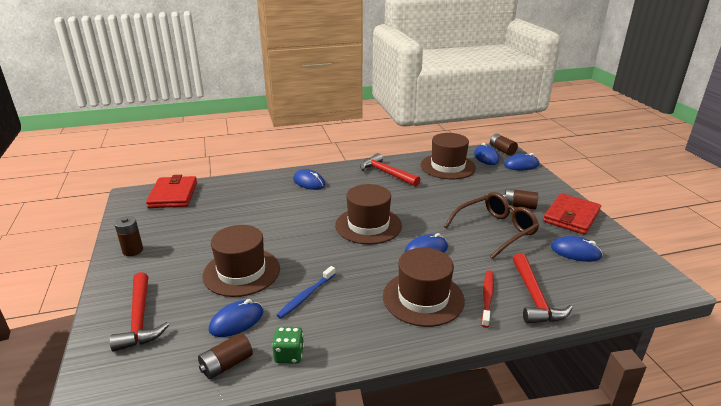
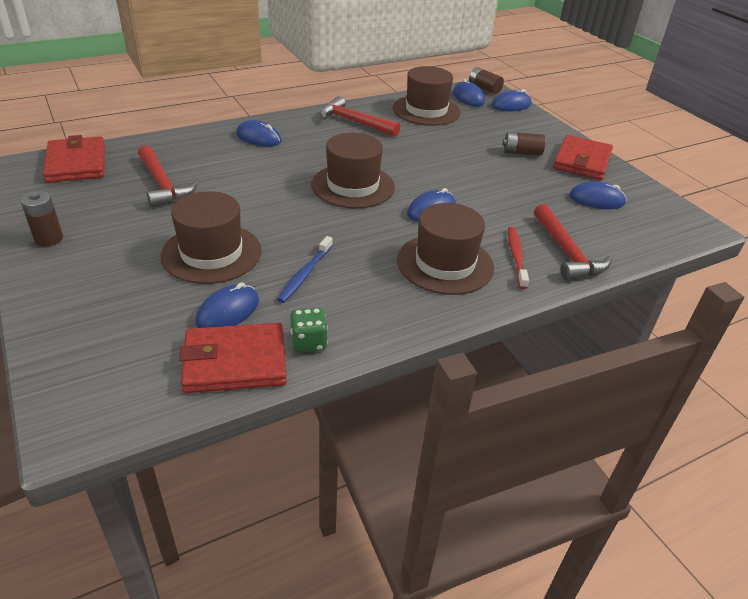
camera: 15 degrees left, 10 degrees up
red hammer [110,272,169,352] -> red hammer moved to [138,145,199,208]
brown battery [198,333,253,379] -> red wallet [179,323,287,393]
brown glasses [444,192,539,259] -> none

